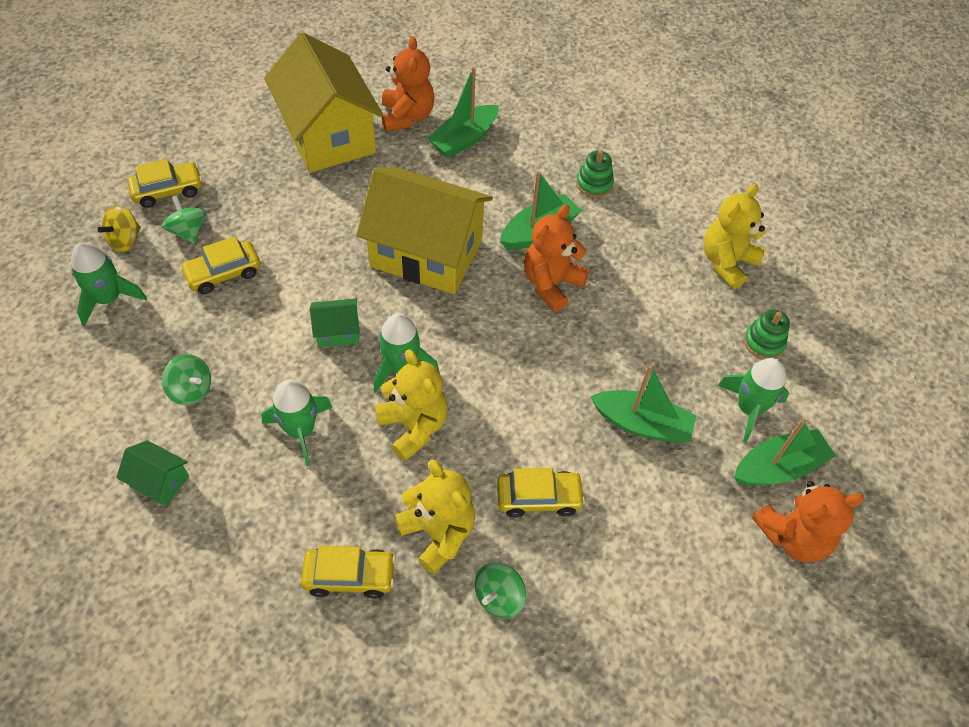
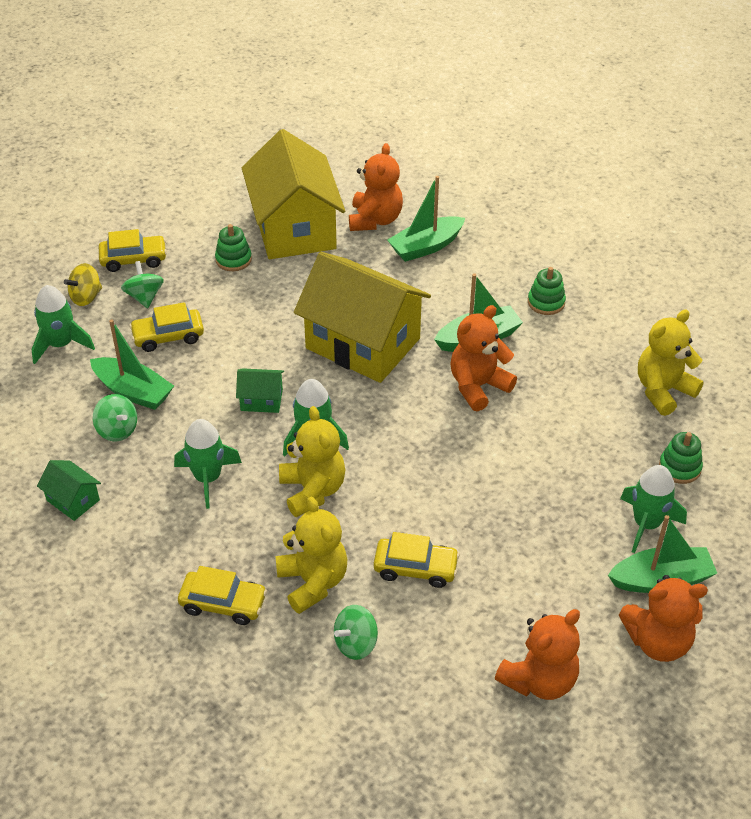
camera: 15 degrees right, 10 degrees down
green boat [590,365,697,443] -> green boat moved to [90,319,174,410]
none -> green stacking toy [215,224,252,271]
none -> orange teddy bear [495,609,580,700]

